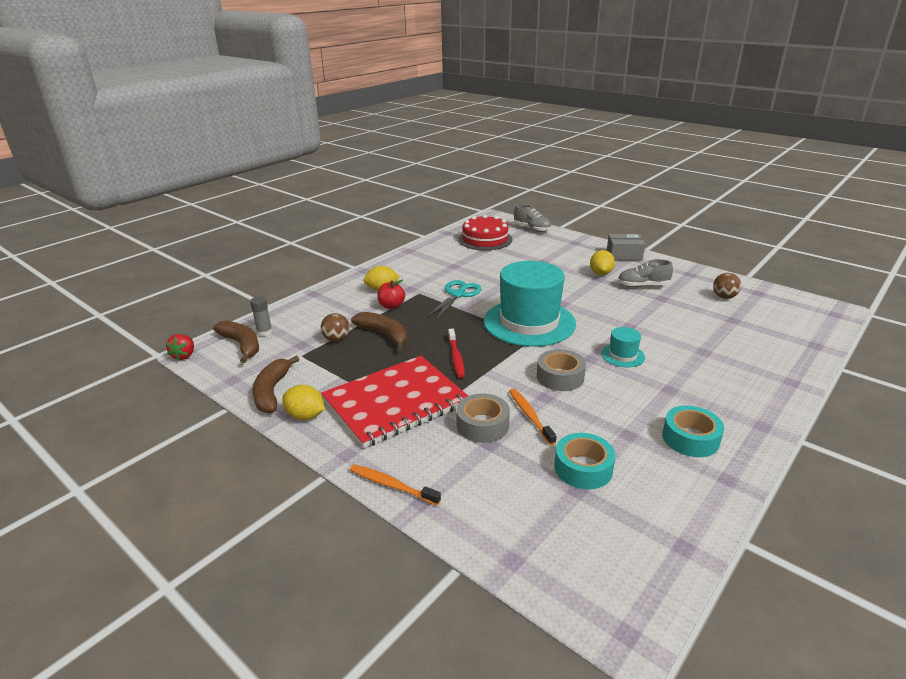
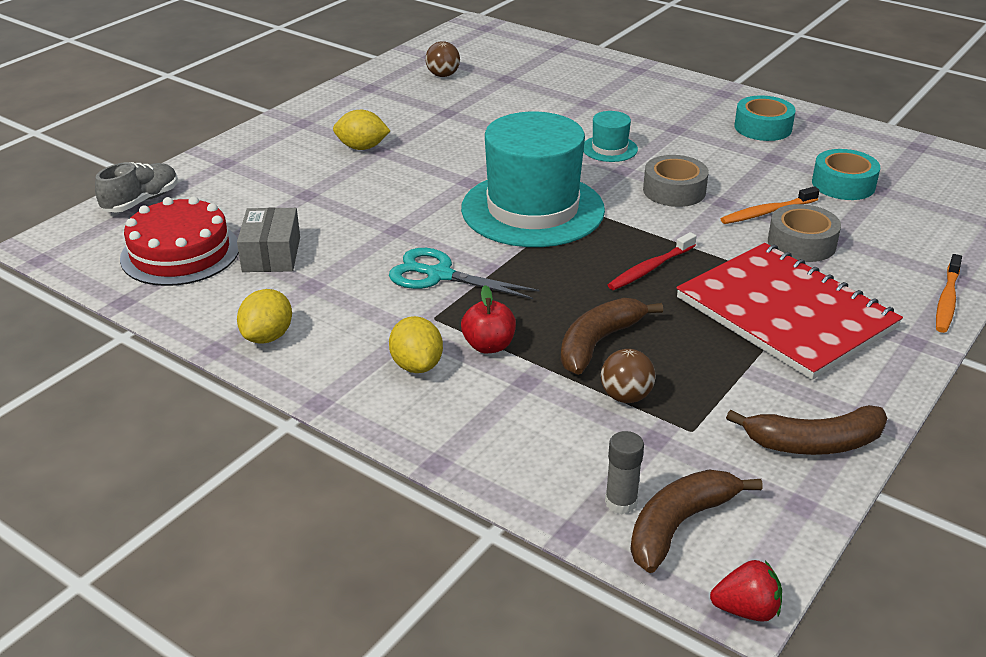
camera: 95 degrees left, 5 degrees up
yellow lemon [282,385,325,420] -> yellow lemon moved to [237,289,292,344]
red toothbrush [448,329,465,378] -> red toothbrush turned 150 degrees clockwise [608,232,697,290]
grey box [607,234,645,260] -> grey box moved to [237,207,300,272]
grey shoe [618,259,673,287] -> none

